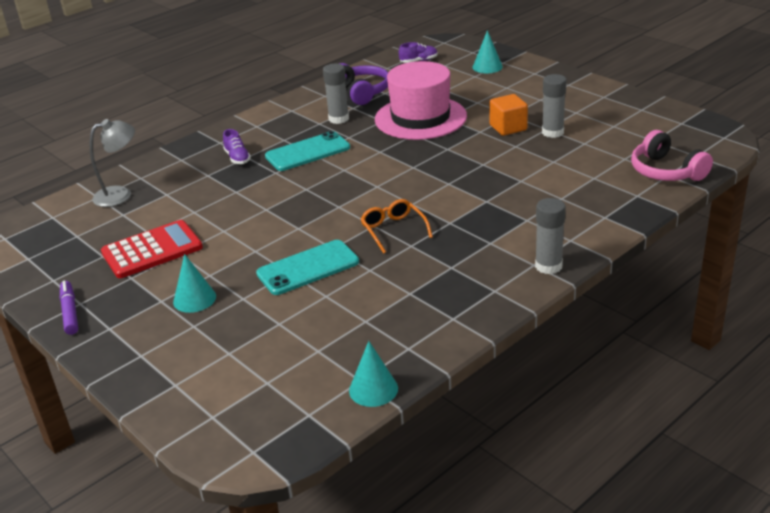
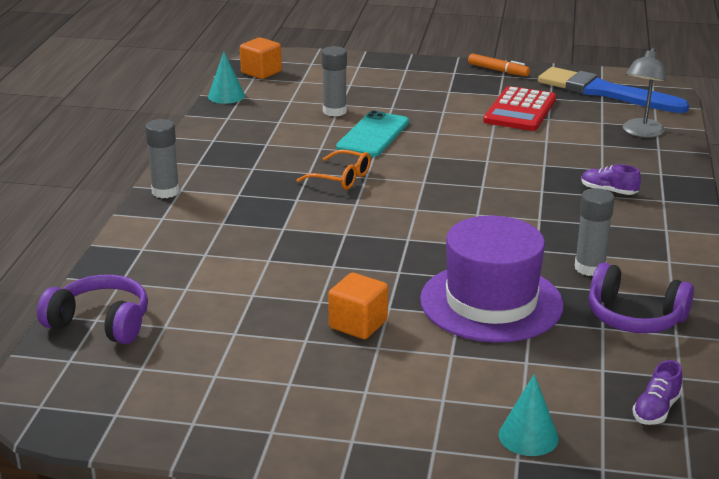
camera: 140 degrees right, 5 degrees down
purple marker [60,281,78,335] -> orange marker [468,53,530,76]
turquoise cone [173,254,216,313] -> none
turquoise phone [265,131,350,171] -> none
pink hat [375,61,467,140] -> purple hat [420,216,563,342]
grey glue stick [542,74,567,138] -> grey glue stick moved to [322,46,347,116]
pink headphones [631,130,713,181] -> purple headphones [37,274,148,344]
none -> orange cube [240,37,282,79]
none -> blue brush [538,67,689,113]

